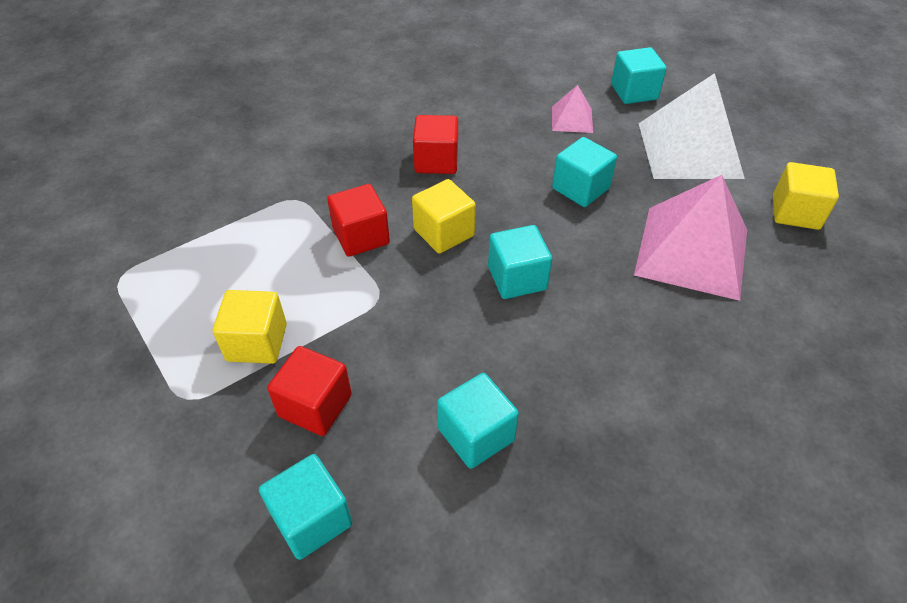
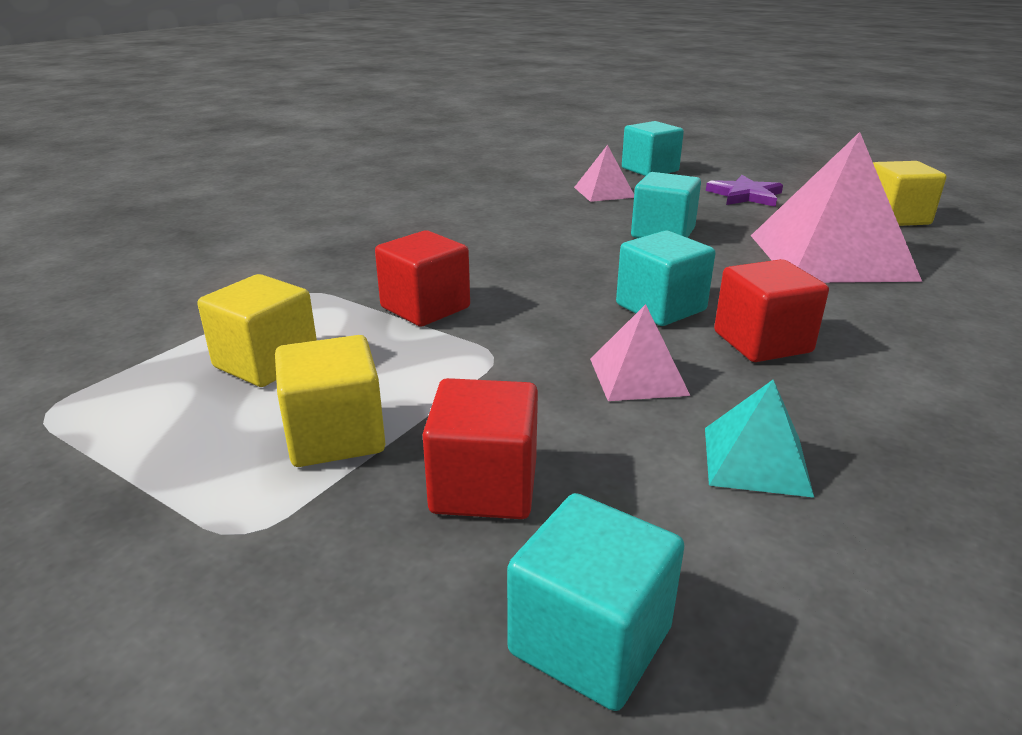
camera: 20 degrees left, 20 degrees down
yellow cube [412,179,476,254] -> yellow cube moved to [198,274,317,387]
red cube [413,115,458,174] -> red cube moved to [714,259,829,362]
turquoise cube [437,373,519,469] -> turquoise pyramid [705,380,814,498]
white pyramid [638,73,745,179] -> purple star [706,175,783,207]
none -> pink pyramid [590,304,690,401]

